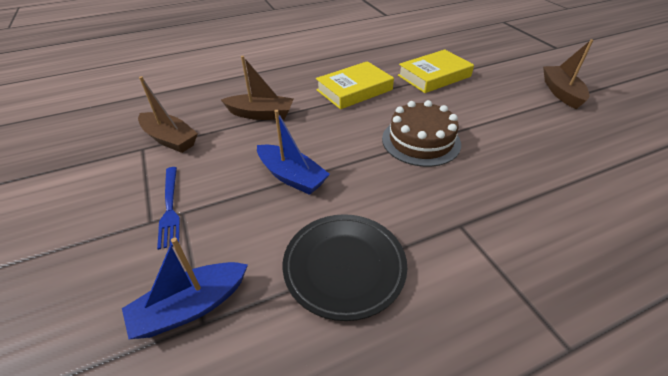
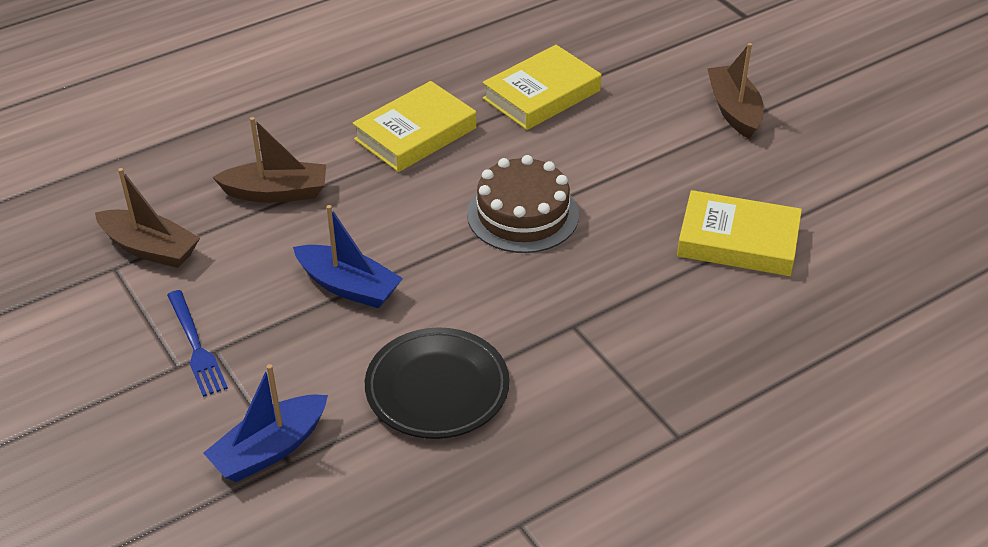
camera: 10 degrees left, 0 degrees up
none -> yellow book [677,190,802,276]

